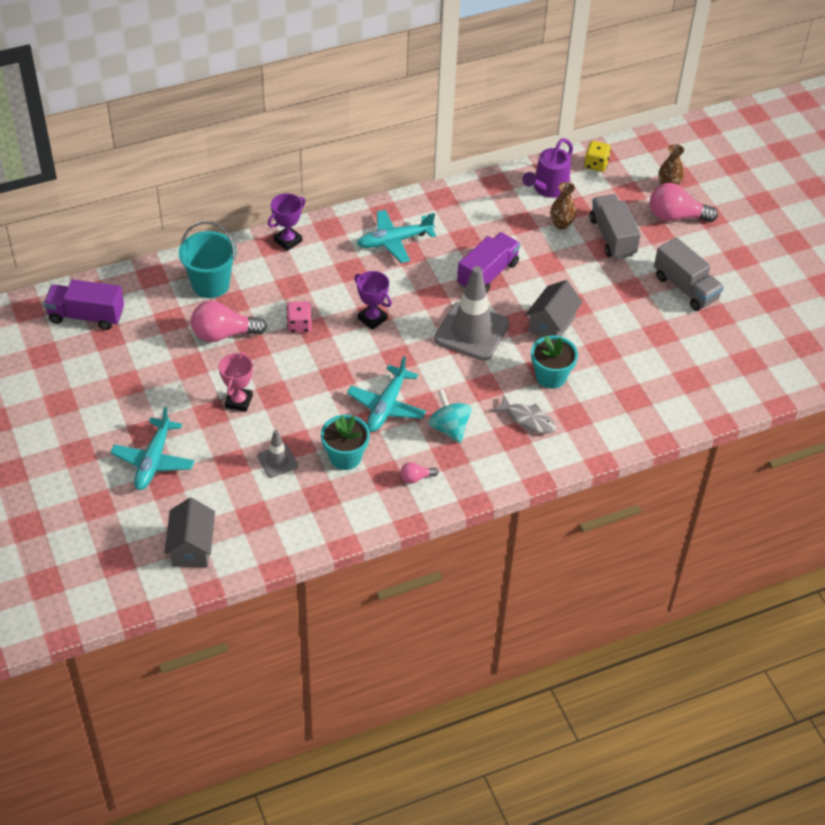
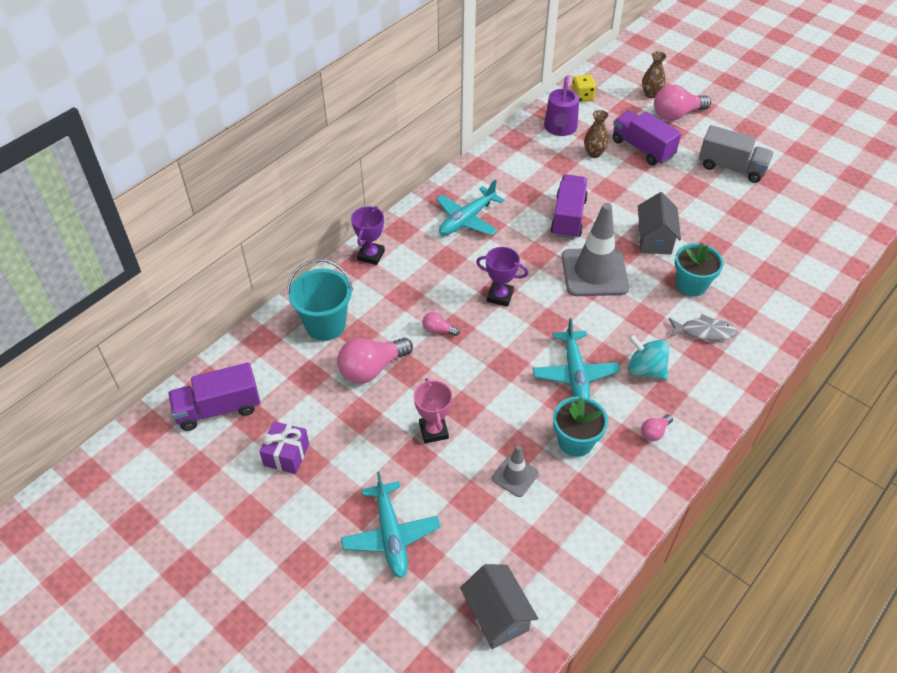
camera: 25 degrees left, 0 degrees up
pink dice [286,301,312,333] -> pink light bulb [422,312,459,336]
grey truck [590,194,641,259] -> purple truck [612,111,681,165]
none -> purple gift [259,421,309,474]

